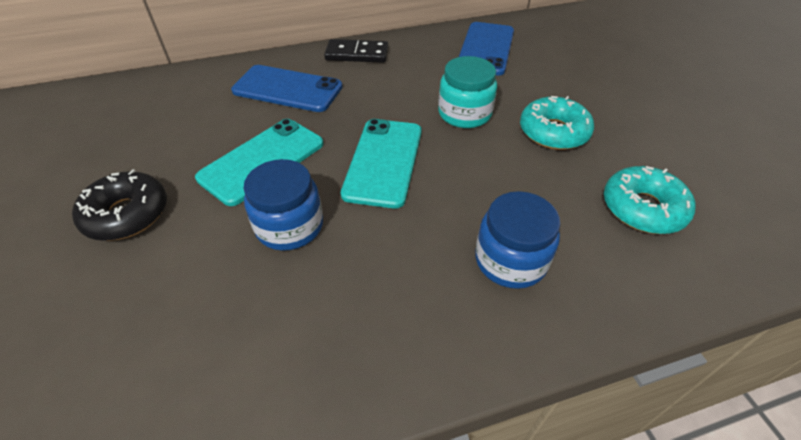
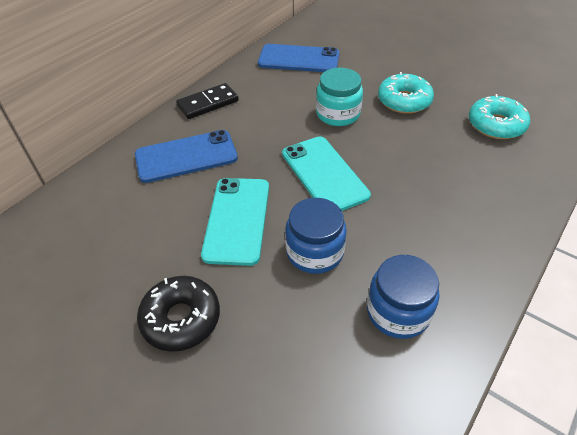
camera: 35 degrees left, 0 degrees up
blue phone [459,22,514,76] -> blue phone turned 60 degrees counterclockwise [258,44,339,72]
blue jar [475,191,560,289] -> blue jar moved to [367,255,440,339]

